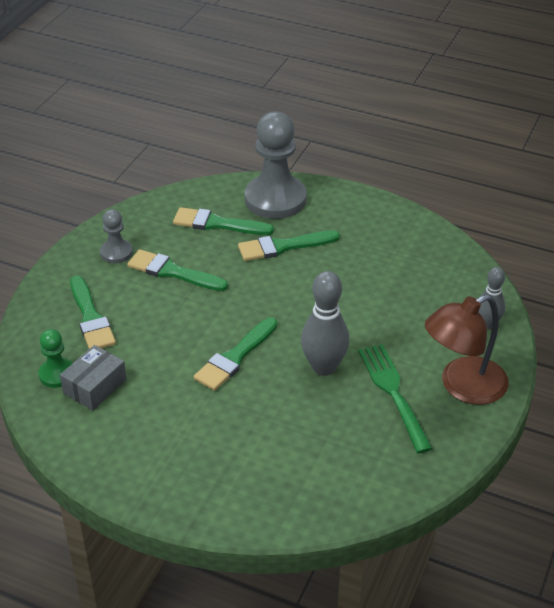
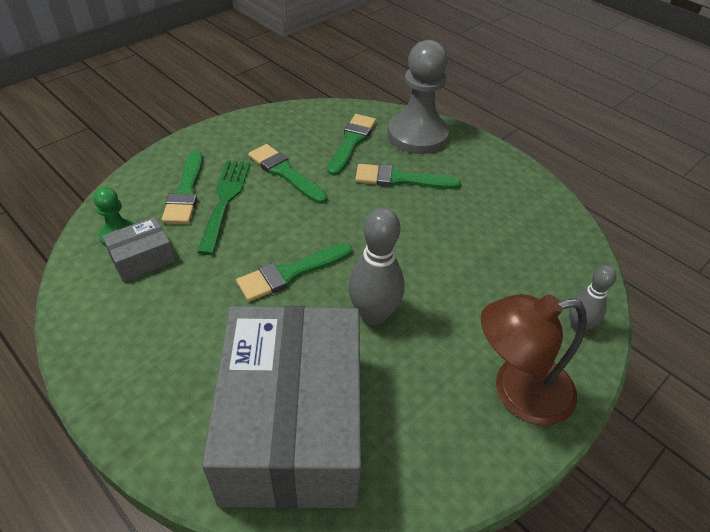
camera: 20 degrees right, 5 degrees up
grey pawn [100,209,133,263] -> none
green brush [173,207,274,235] -> green brush turned 75 degrees clockwise [328,114,376,176]
green fork [358,344,433,453] -> green fork moved to [197,160,250,255]
none -> grey box [202,306,361,509]

